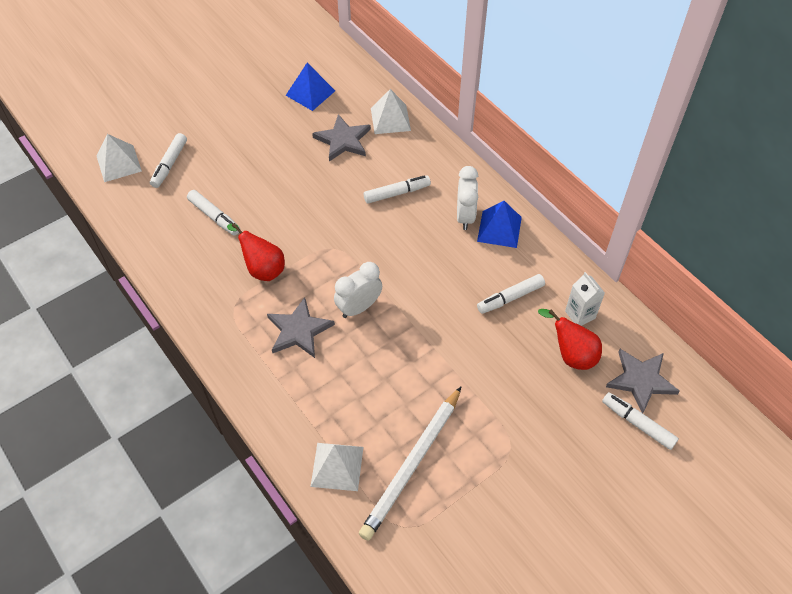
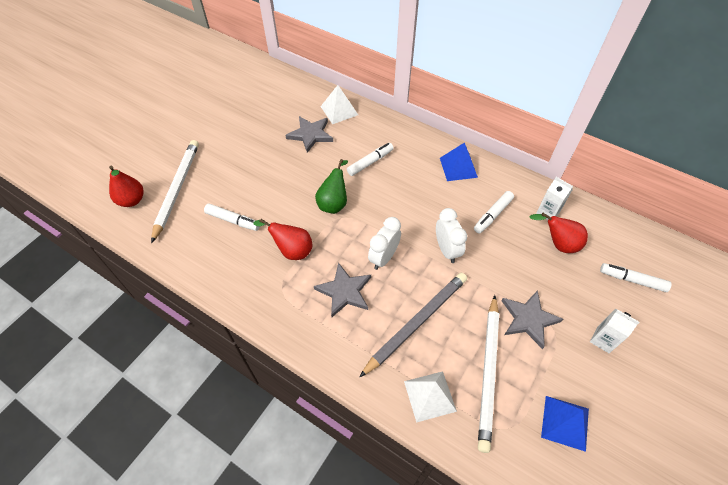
camera: 20 degrees left, 0 degrees up
white pyramid [97,134,142,182] -> red pear [109,166,144,207]
white marker [150,133,187,188] -> white pencil [151,140,199,243]
blue pyramid [286,63,335,111] -> blue pyramid moved to [541,396,589,452]
white clock [457,166,478,230] -> white clock moved to [436,208,467,263]
grey star [606,349,680,413] -> grey star moved to [501,290,563,349]
none -> green pear [315,159,348,214]
none -> grey pencil [359,273,467,378]
none -> white carton [590,308,640,353]

